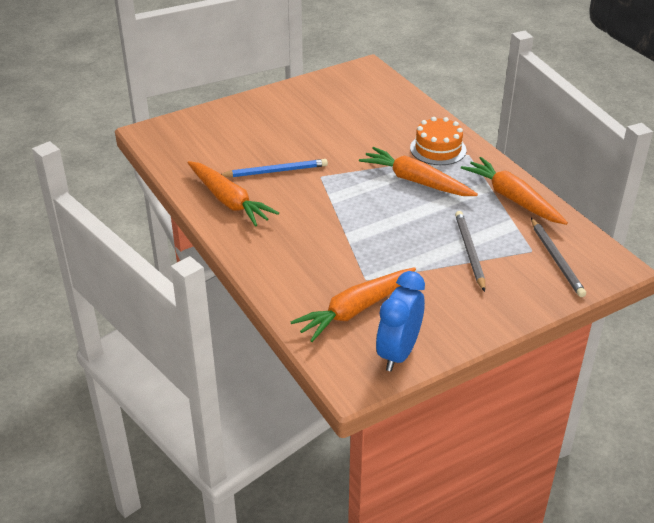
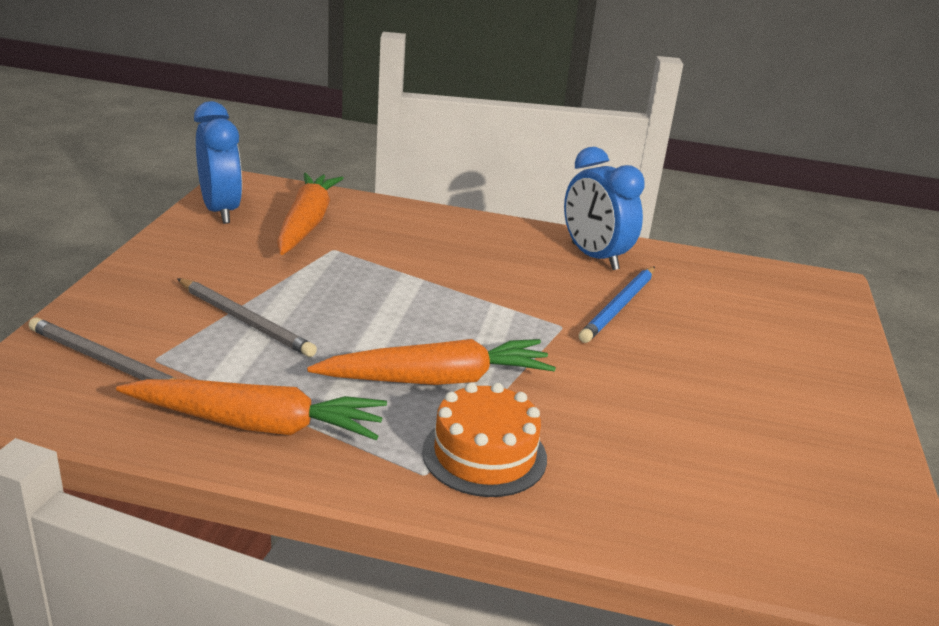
camera: 130 degrees right, 10 degrees down
orange carrot [188,161,279,227] -> blue clock [564,147,645,270]

